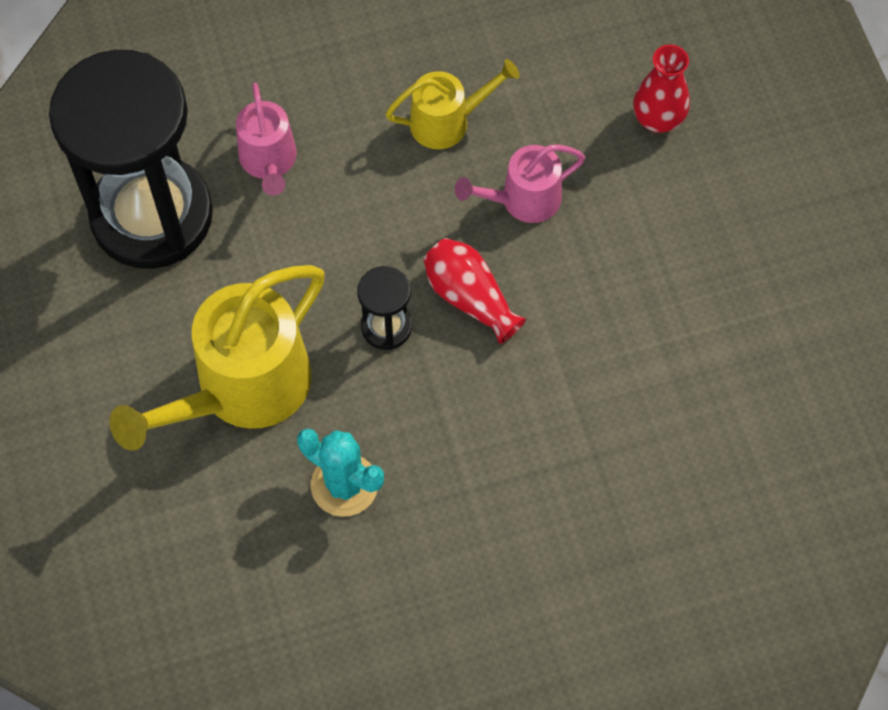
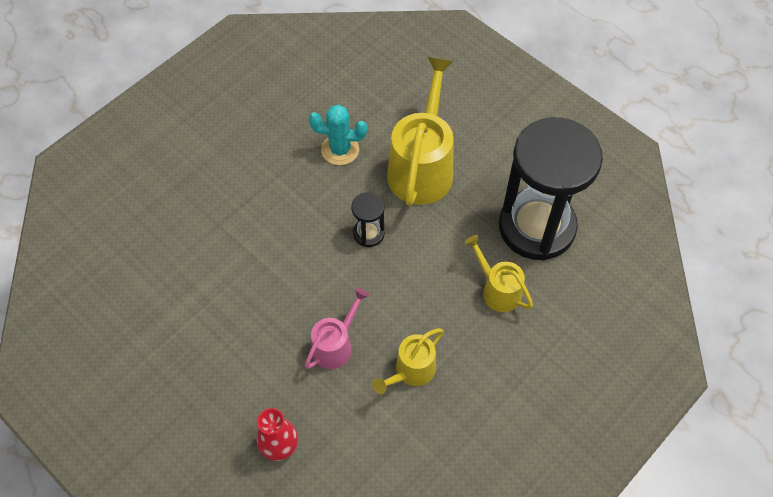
camera: 150 degrees right, 5 degrees down
pink watering can [236,83,297,196] -> yellow watering can [465,235,533,312]
red vase [423,238,526,344] -> none

